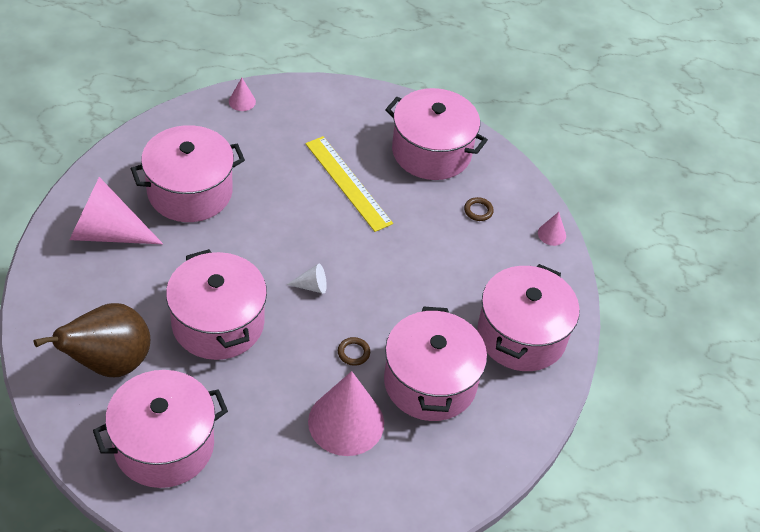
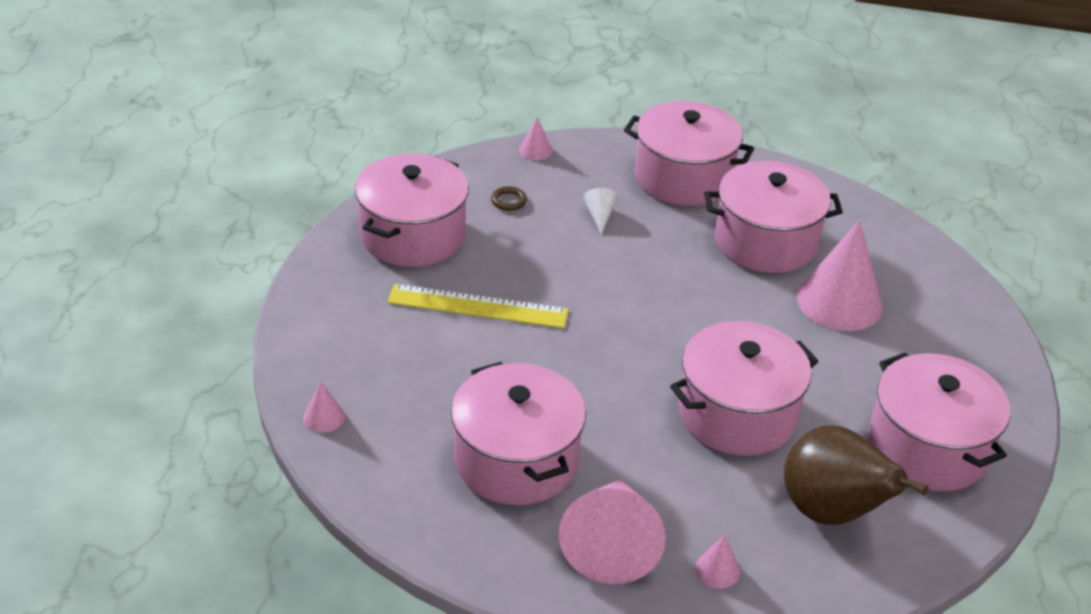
camera: 90 degrees left, 10 degrees down
white cone [286,264,327,294] -> white cone moved to [583,188,618,234]
yellow ruler [305,136,393,232] -> yellow ruler turned 45 degrees clockwise [387,284,569,328]
brown ring [338,337,370,366] -> none
none -> pink cone [695,535,740,589]

